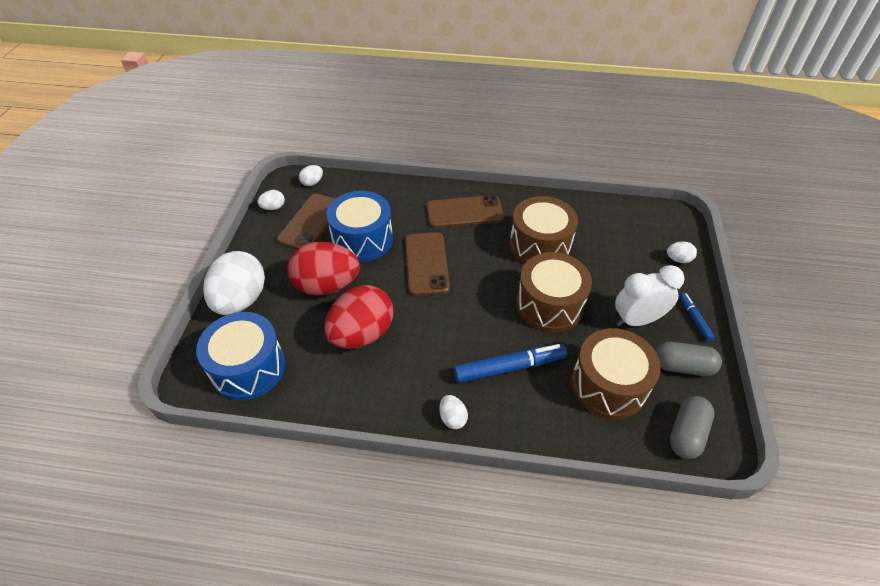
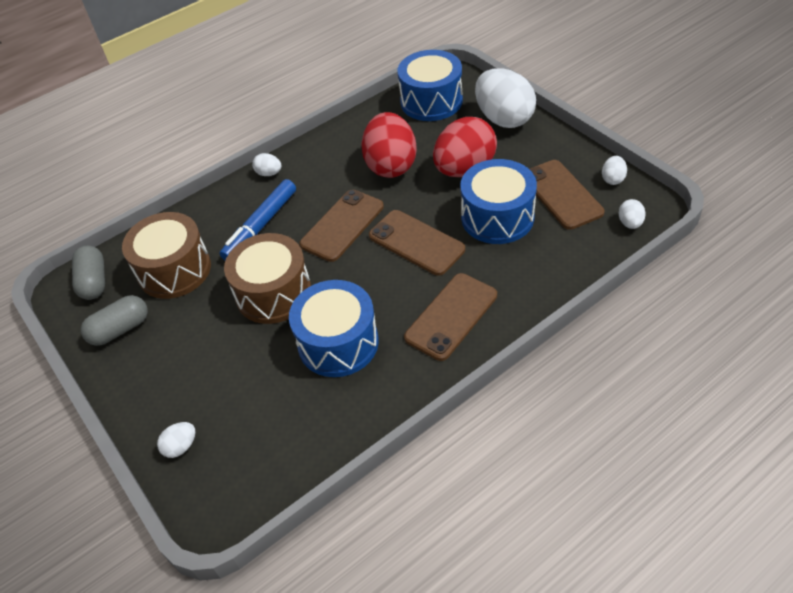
camera: 140 degrees right, 0 degrees up
brown drum [509,196,578,264] -> blue drum [289,280,379,377]
white clock [615,265,685,327] -> none
blue marker [679,292,715,341] -> none
none -> brown phone [299,190,384,262]

